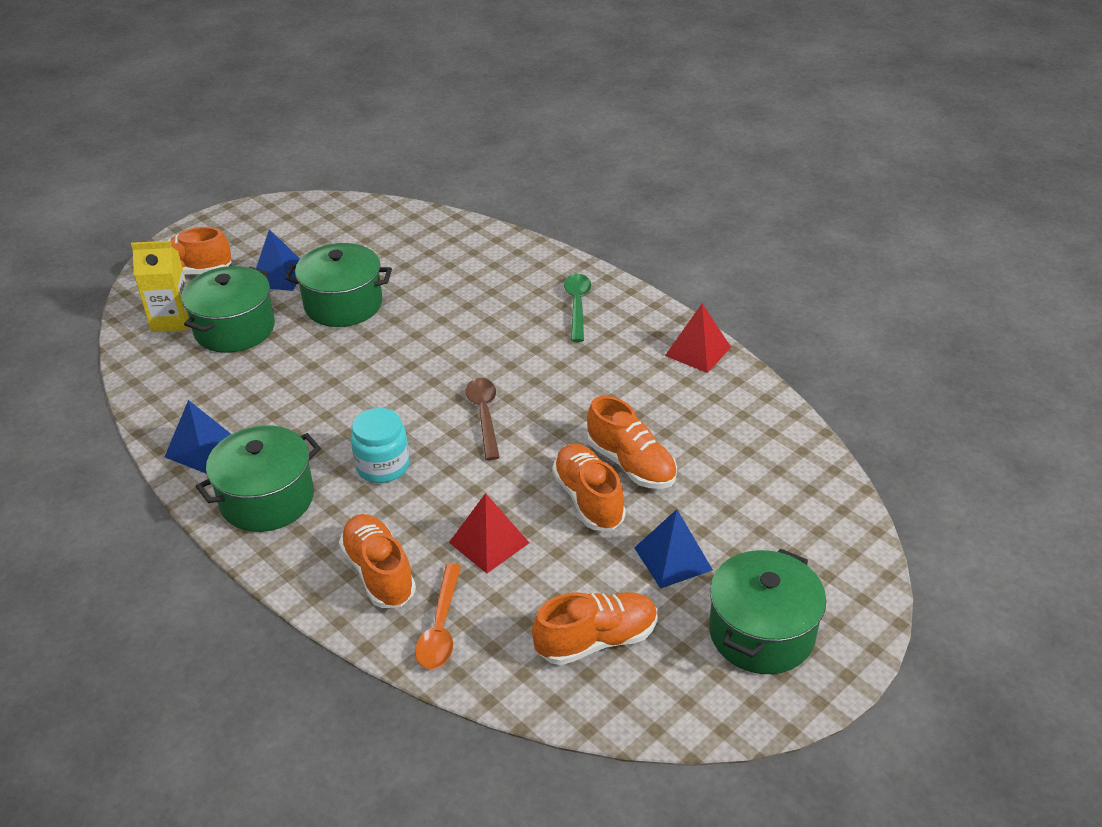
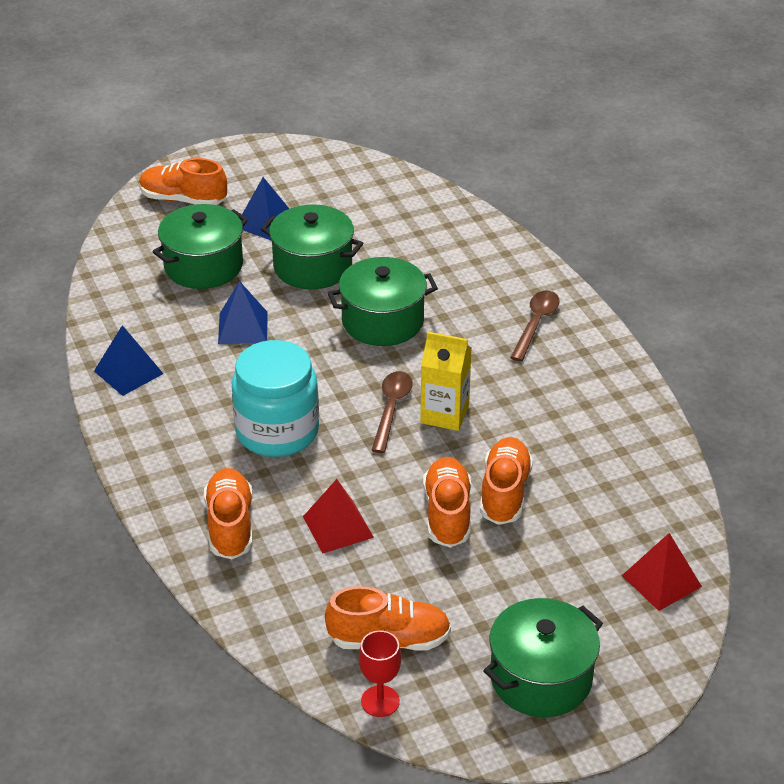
camera: 20 degrees right, 0 degrees up
yellow carton [131,241,189,332] -> yellow carton moved to [420,331,472,431]
green pot [196,425,321,532] -> green pot moved to [328,257,438,346]
turquoise jar [351,408,409,483] -> turquoise jar [232,340,319,457], size x1.61
orange spoon [415,564,461,669] -> none
green spoon [564,274,591,342] -> brown spoon [510,290,560,362]
orange shoe [587,396,677,489] -> orange shoe turned 150 degrees counterclockwise [480,437,533,525]
blue pyramid [634,509,713,589] -> blue pyramid moved to [218,281,268,344]
red pyramid [665,304,731,373] -> red pyramid moved to [622,533,702,611]
none -> red goblet [359,630,401,717]

